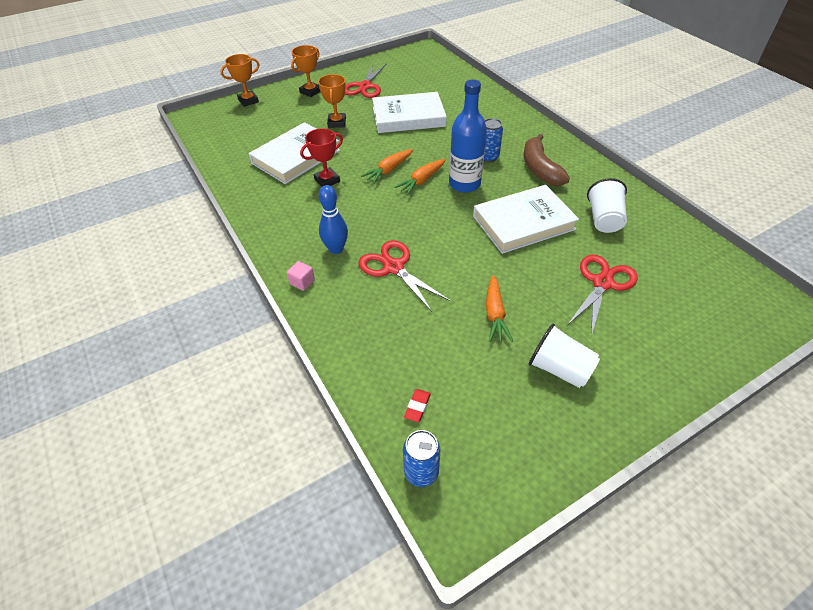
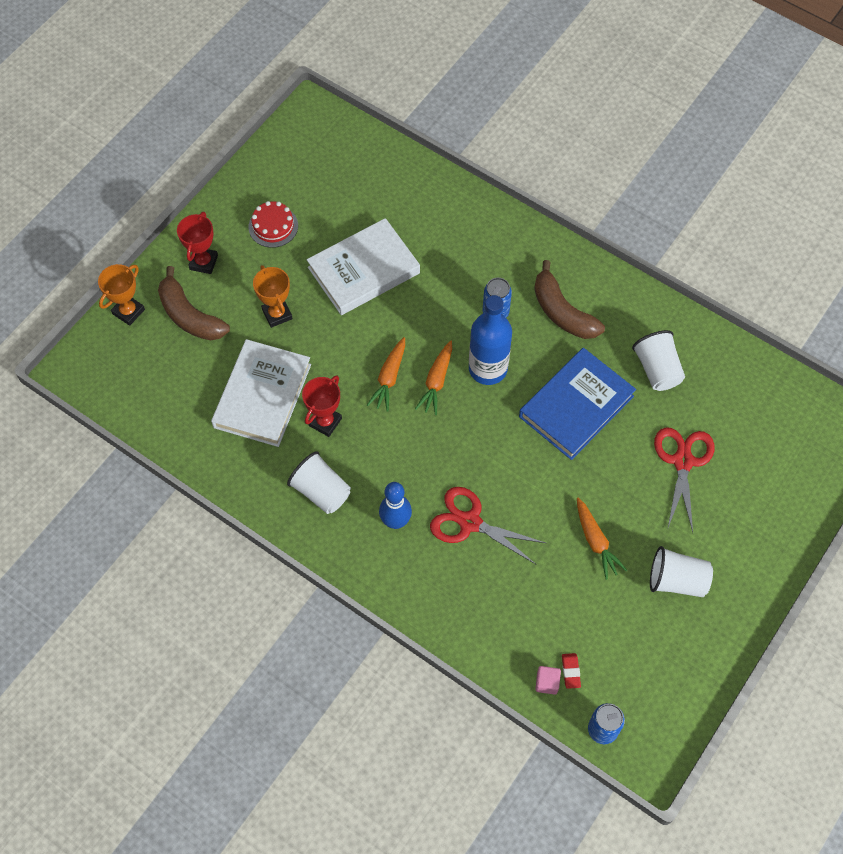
camera: 25 degrees left, 15 degrees up
pink cube [287,261,315,291] -> pink cube moved to [535,666,561,695]
orange trophy [291,45,320,97] -> red trophy [177,212,218,274]
red scissors [345,62,387,98] -> red cake [248,201,298,248]
white book [473,185,579,254] -> blue book [519,348,636,460]
none -> brown banana [158,266,230,340]
none -> white cup [287,451,351,514]

